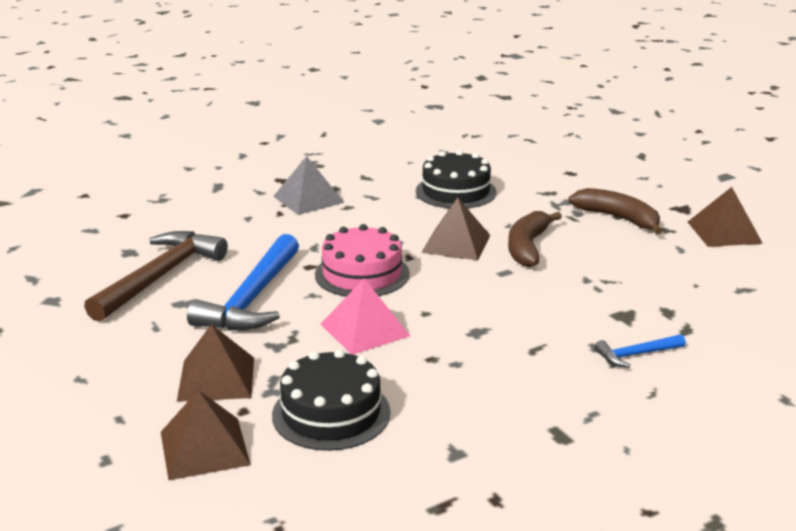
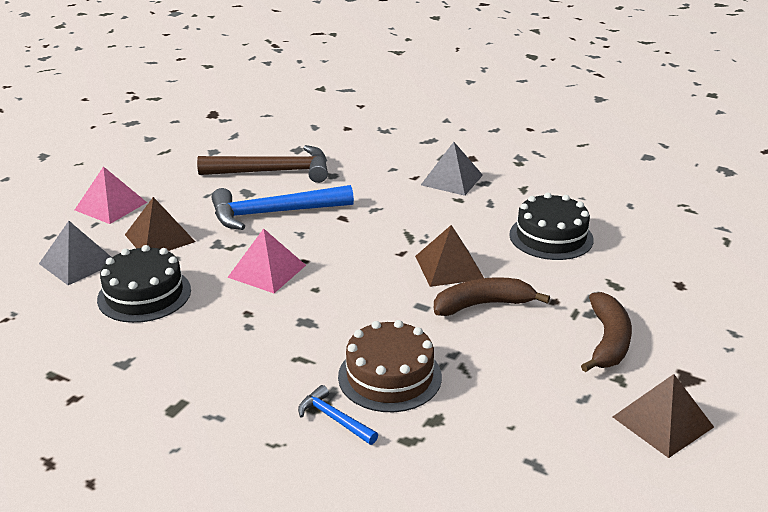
camera: 60 degrees right, 5 degrees up
brown pyramid [161,390,251,480] -> grey pyramid [39,221,112,285]
pink cake [315,224,410,297] -> none
none -> pink pyramid [75,166,147,224]
none -> brown cake [338,320,442,412]

